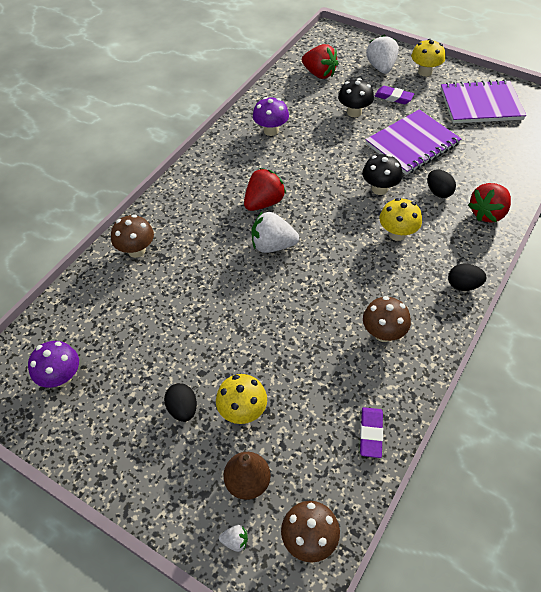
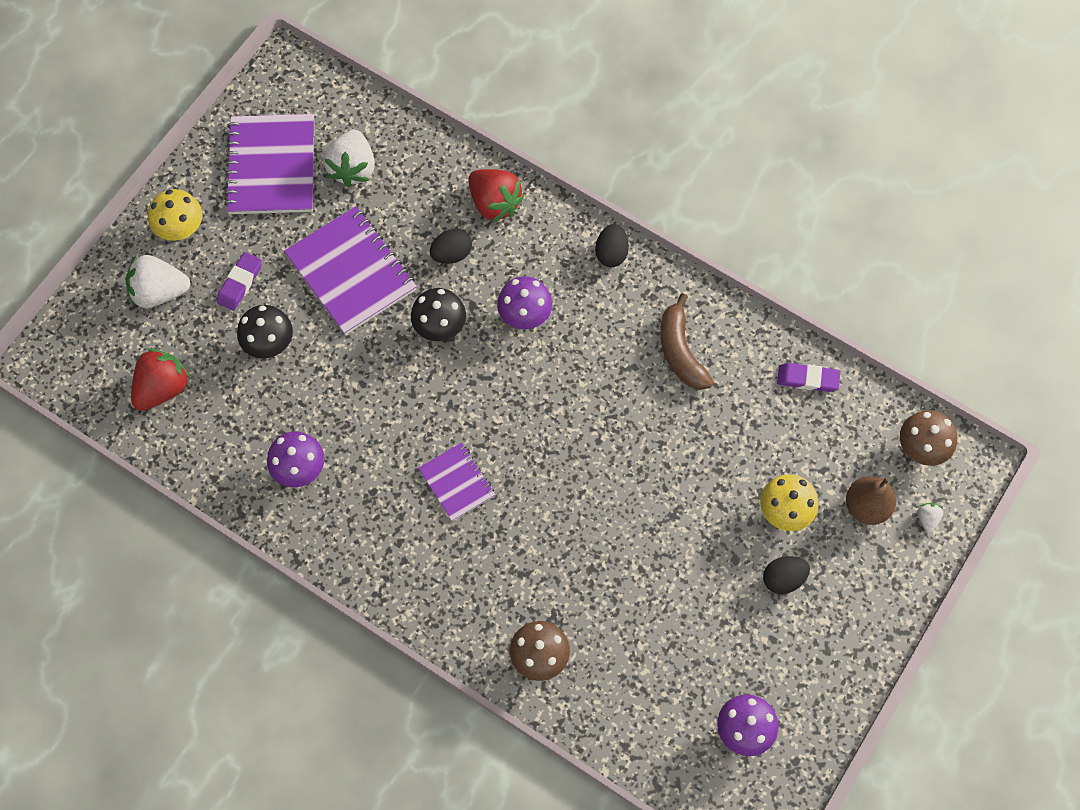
camera: 90 degrees left, 15 degrees up
red strawberry [244,168,286,211] -> purple notebook [418,442,495,521]
white strawberry [251,211,299,253] -> white strawberry moved to [323,130,375,187]
brown mushroom [363,296,411,342] -> brown banana [660,293,713,390]
yellow mushroom [379,198,422,241] -> purple mushroom [497,276,552,329]

